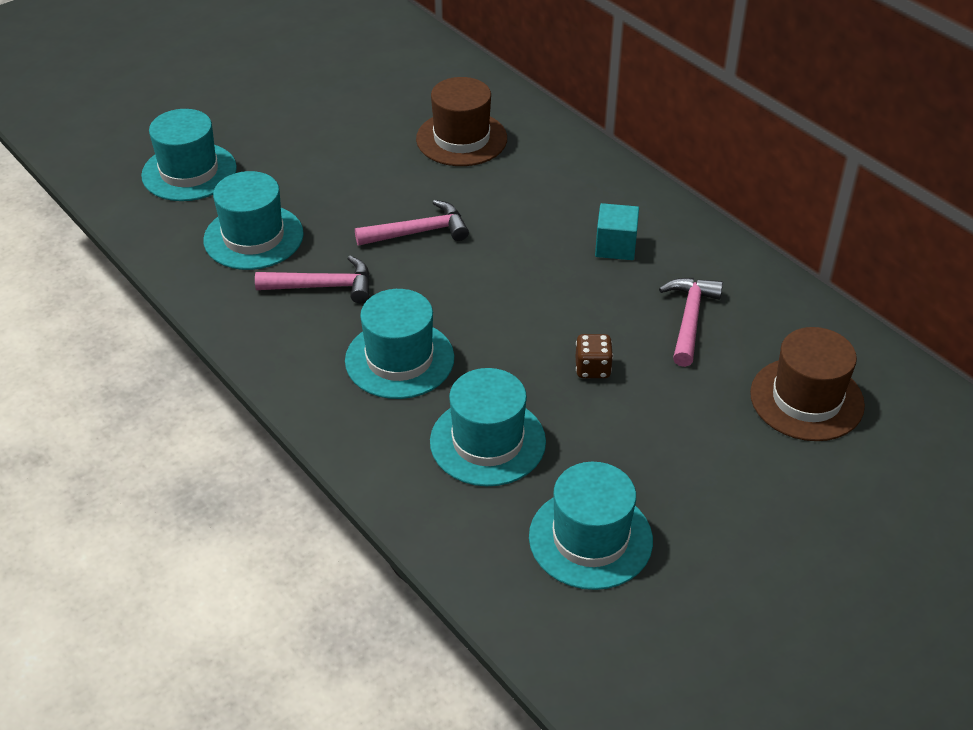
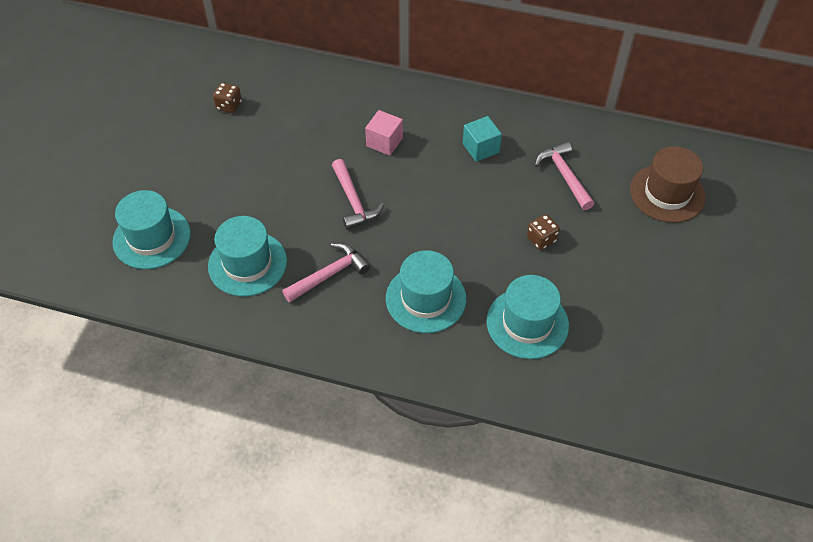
camera: 35 degrees left, 10 degrees up
pink hammer [355,200,469,246] -> pink hammer turned 120 degrees clockwise [332,159,384,230]
brown hat [416,77,507,166] -> none
turquoise hat [529,462,653,590] -> none
none -> brown dice [213,83,242,113]
none -> pink cube [365,110,403,156]

